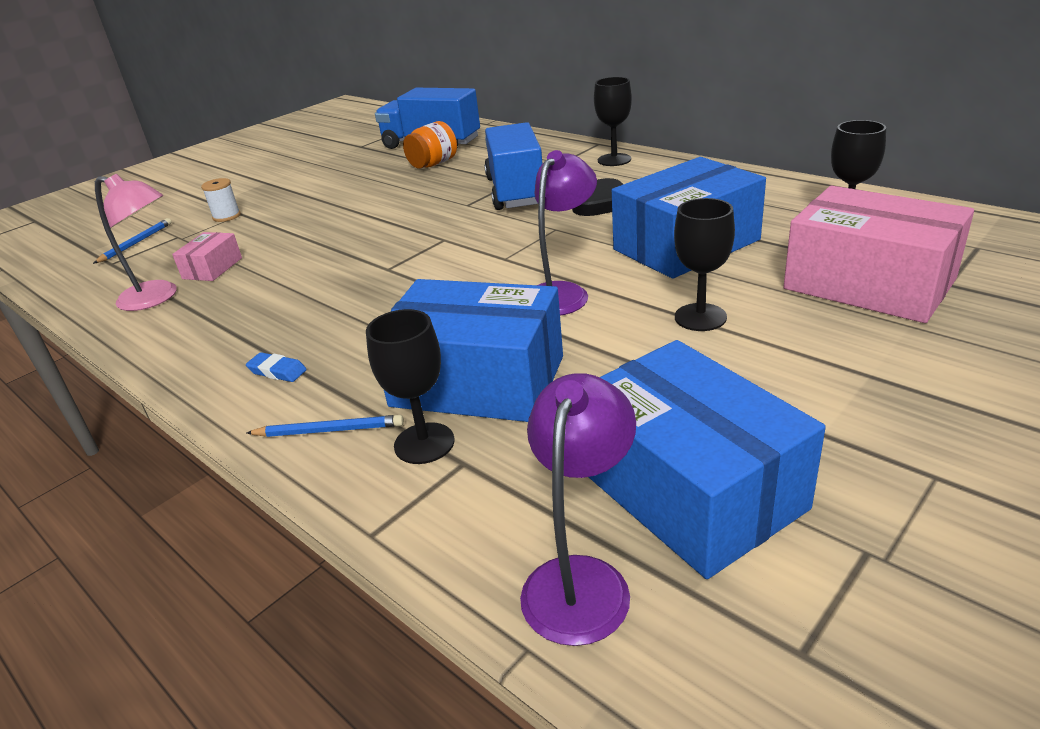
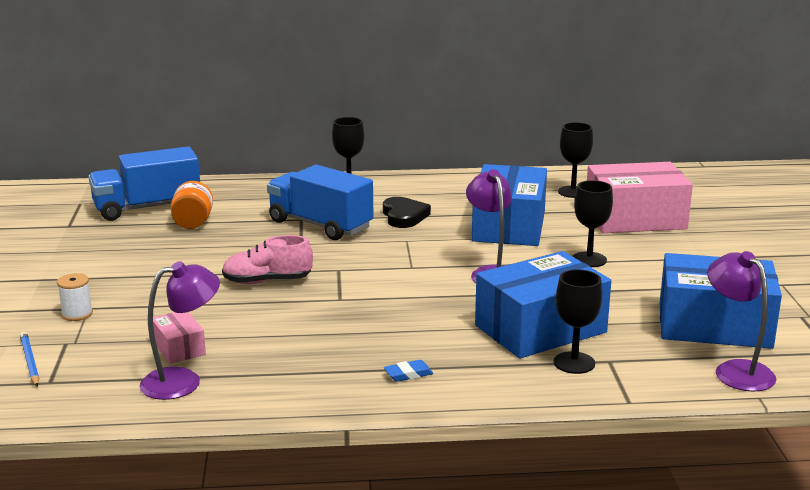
camera: 50 degrees left, 10 degrees down
pink lamp [95,174,177,311] -> purple lamp [139,261,220,400]
blue pencil [247,415,404,437] -> none
none -> pink shoe [222,235,313,284]

